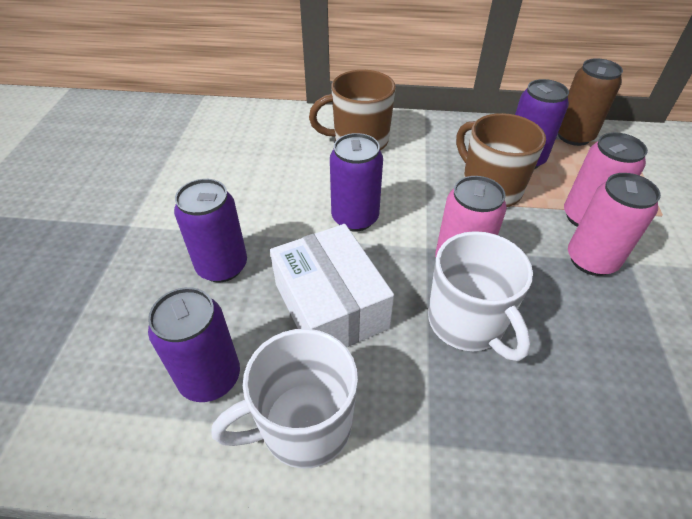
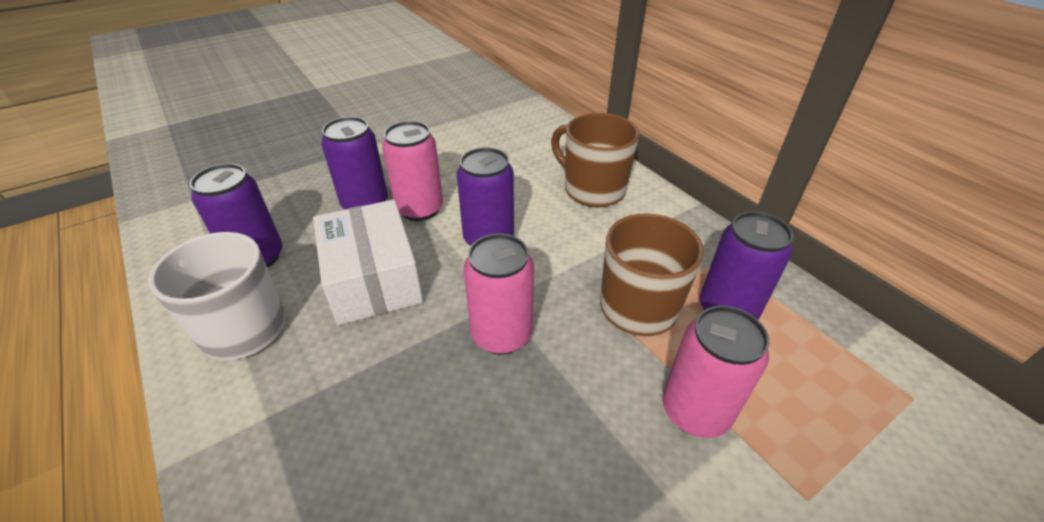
camera: 50 degrees right, 5 degrees down
white box [270,224,394,347] -> white box turned 45 degrees counterclockwise [313,200,423,325]
white mug [428,231,533,361] -> none
brown can [558,58,623,146] -> none
pink can [568,173,661,276] -> pink can moved to [382,121,443,221]

